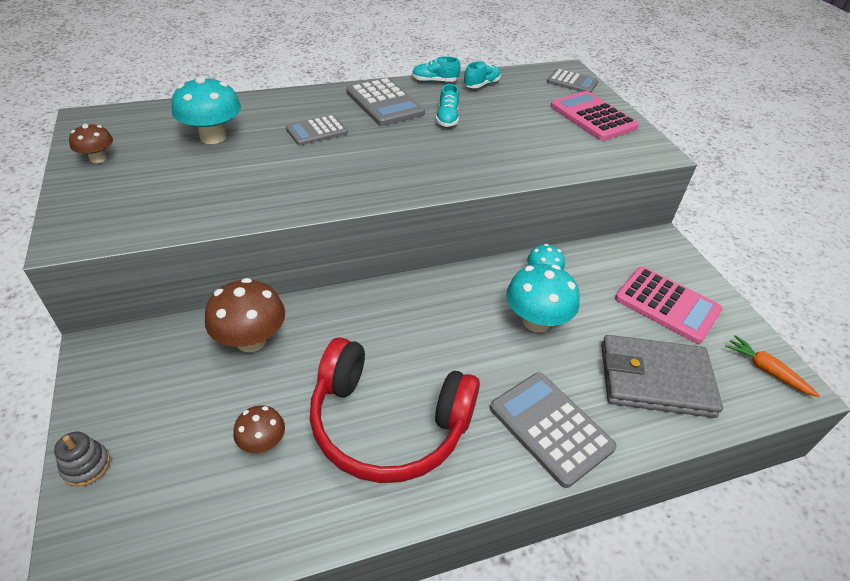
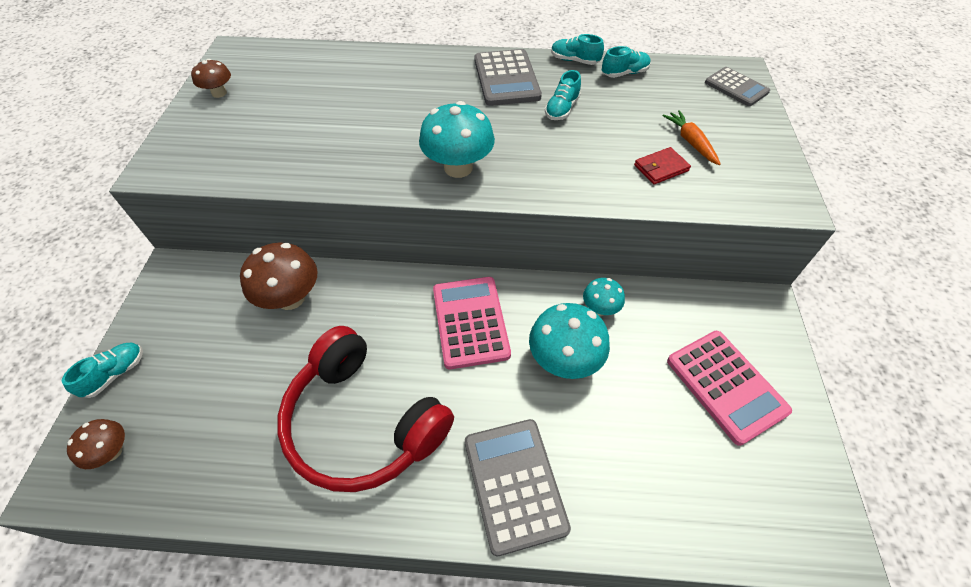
camera: 25 degrees right, 10 degrees up
grey stacking toy [54,432,110,487] -> turquoise shoe [62,343,143,398]
turquoise mushroom [172,76,241,144] -> turquoise mushroom moved to [419,101,495,178]
brown mushroom [233,405,285,453] -> brown mushroom moved to [67,419,125,469]
grey calculator [286,115,348,146] -> none
pink calculator [550,91,639,141] -> pink calculator moved to [433,277,511,369]
grey wallet [601,335,723,418] -> none
orange carrot [725,335,820,397] -> orange carrot moved to [662,110,721,165]
none -> red wallet [634,147,691,184]

